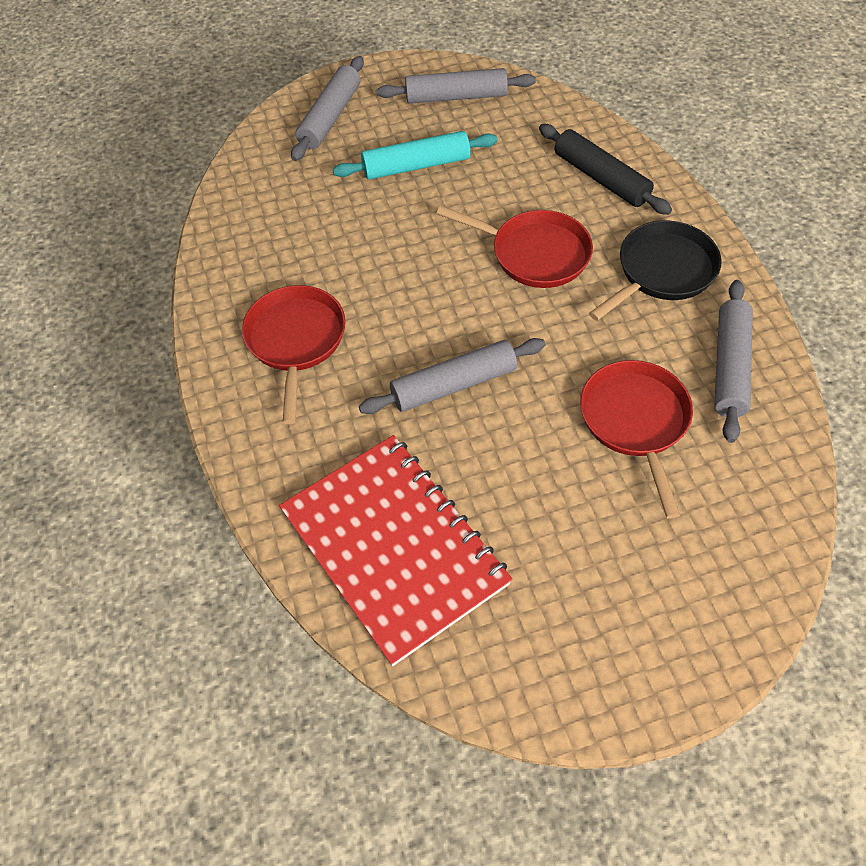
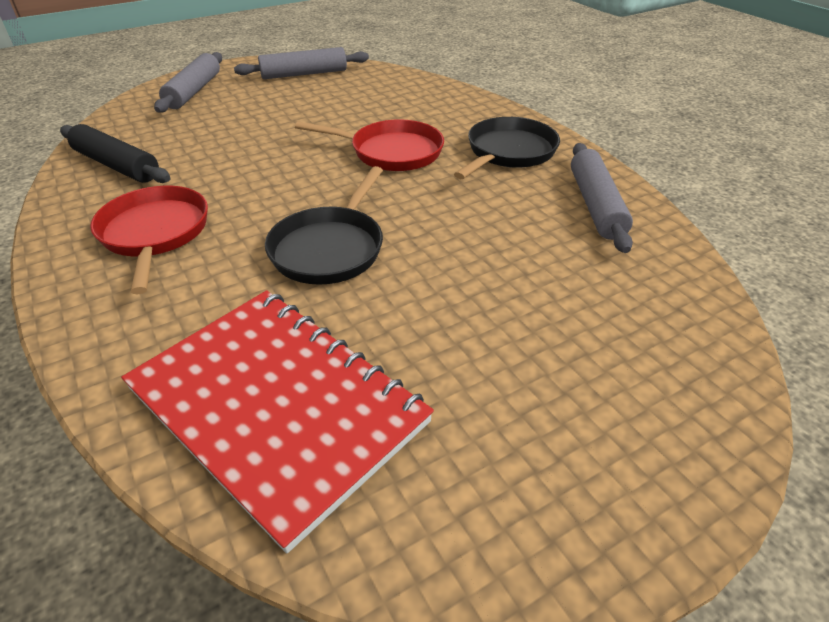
camera: 15 degrees left, 15 degrees down
turquoise rolling pin [333,131,498,180] -> none
grey rolling pin [359,338,545,414] -> black pan [265,166,383,285]
black rolling pin [539,124,672,215] -> black rolling pin moved to [60,124,170,183]
red pan [580,360,693,519] -> none

